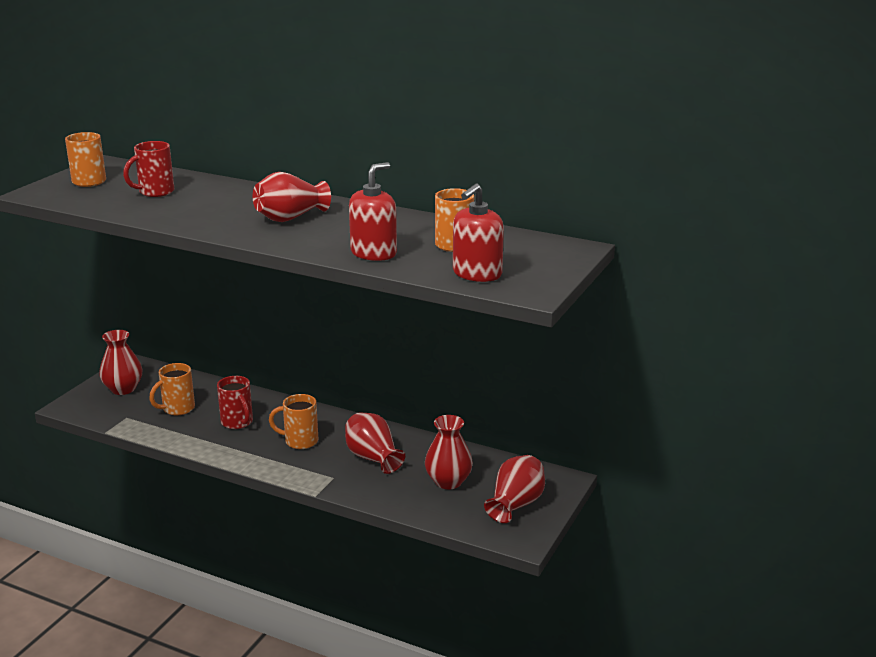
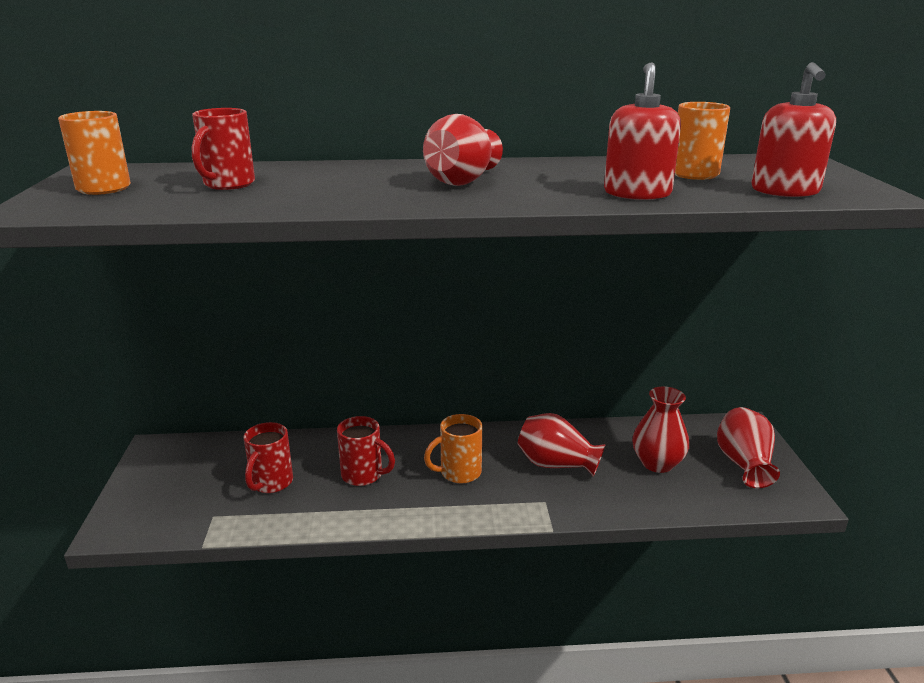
camera: 30 degrees left, 0 degrees up
red vase [99,330,143,395] -> none
orange mug [149,363,195,415] -> red mug [244,422,293,493]

